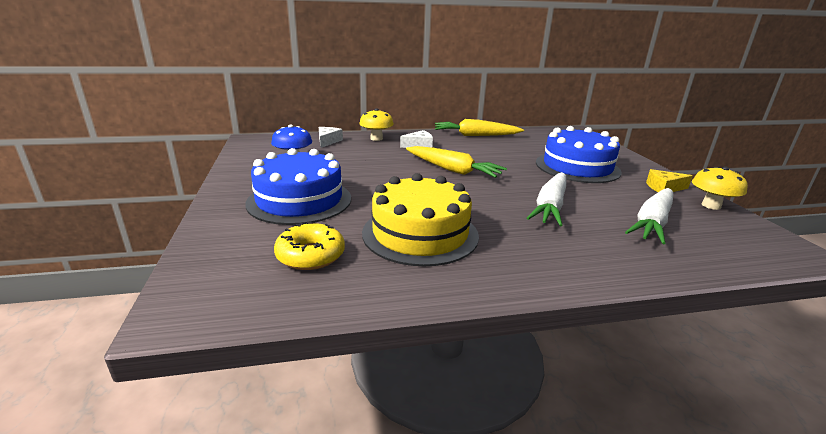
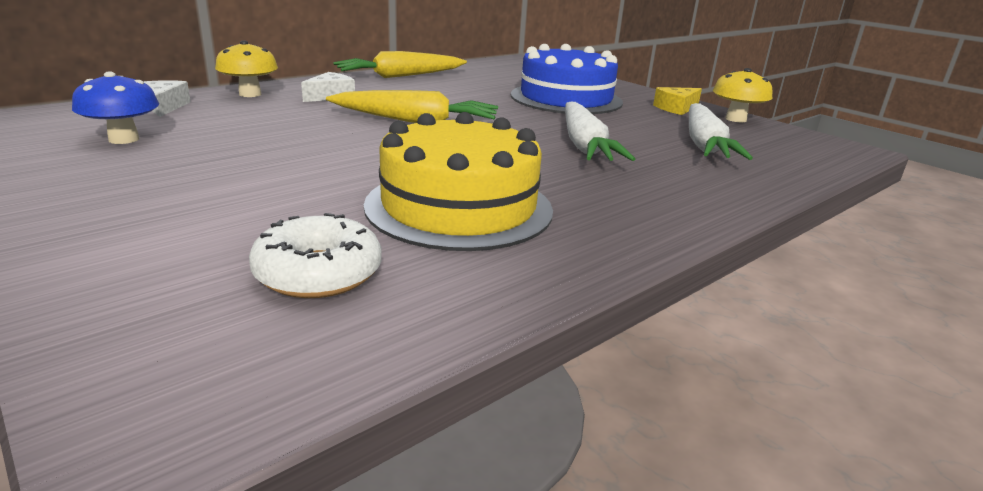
camera: 30 degrees left, 0 degrees up
blue cake [246,148,351,225] -> none
yellow donut [274,222,345,270] -> white donut [249,213,382,298]

